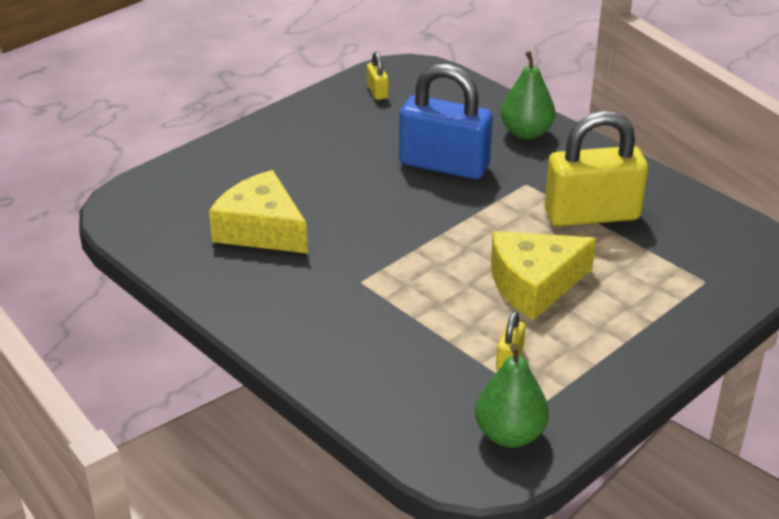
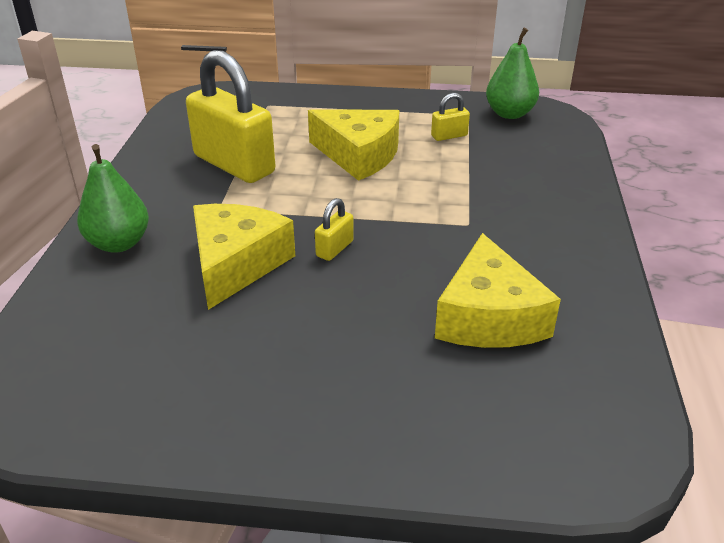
camera: 130 degrees left, 0 degrees up
yellow padlock [367,52,388,100] -> yellow padlock moved to [315,198,354,261]
blue padlock [399,64,493,179] -> yellow cheese [193,204,295,310]

